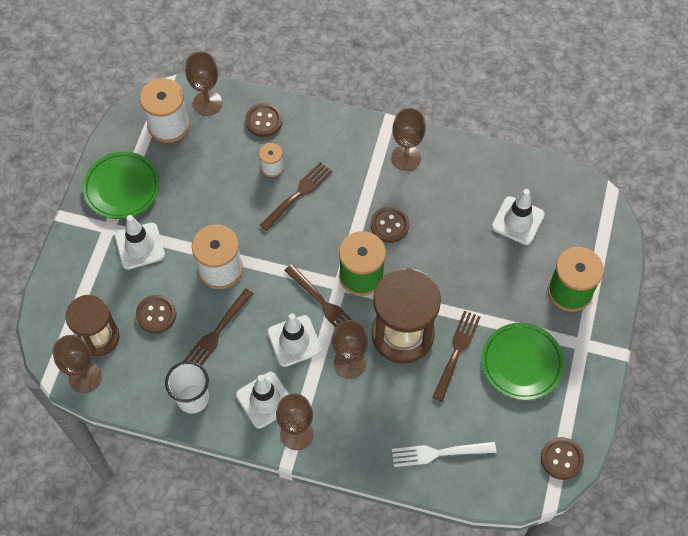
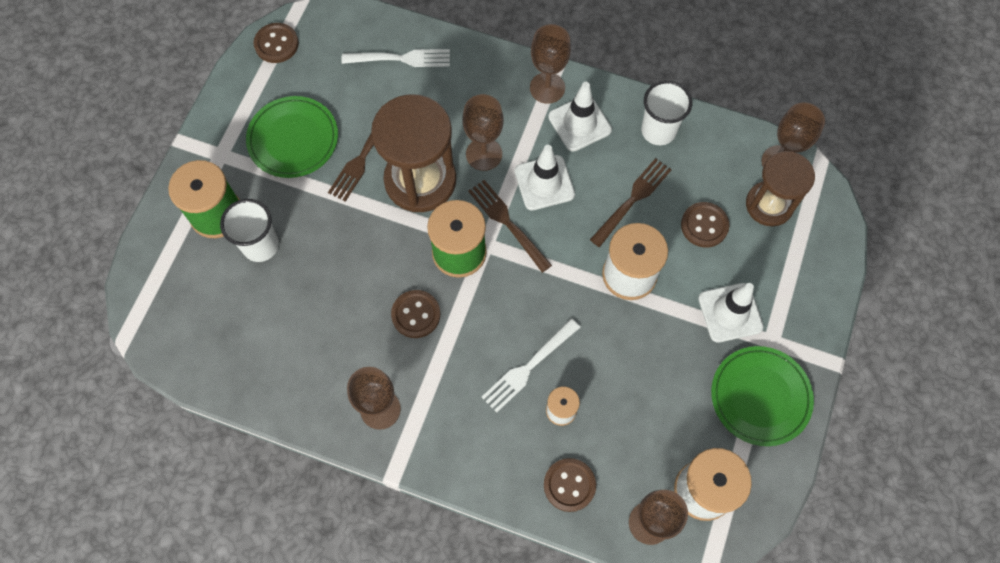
camera: 175 degrees left, 5 degrees up
brown fork [260,162,332,231] -> white fork [482,318,581,413]
white traffic cone [492,189,545,245] -> none
none -> white cup [220,199,279,262]

